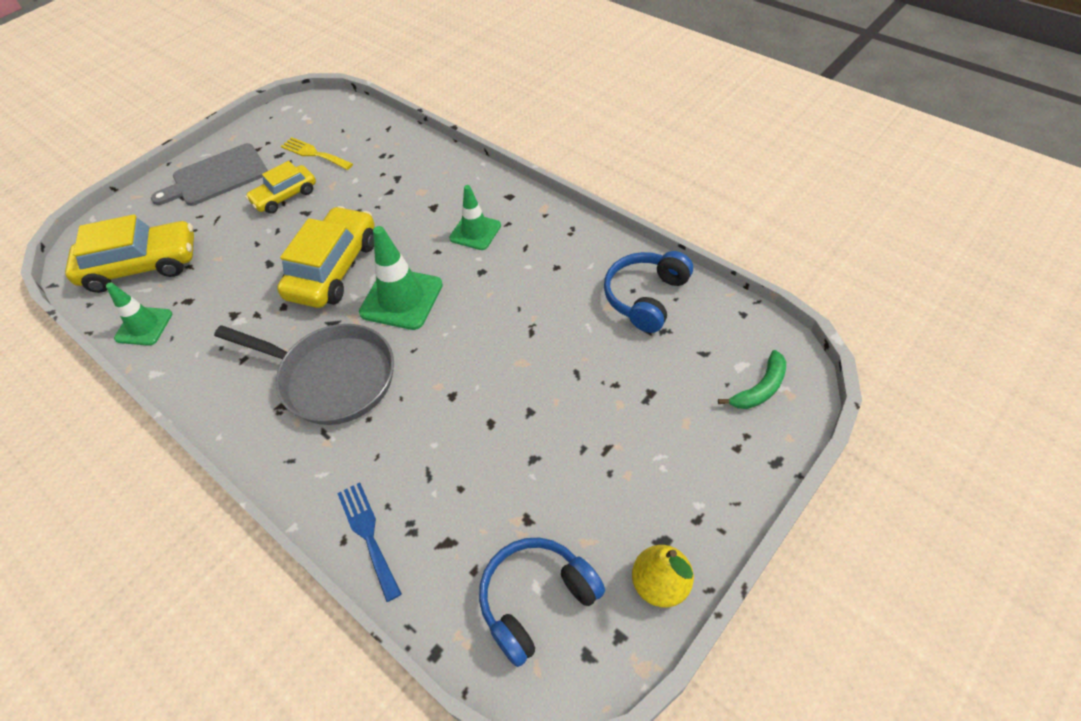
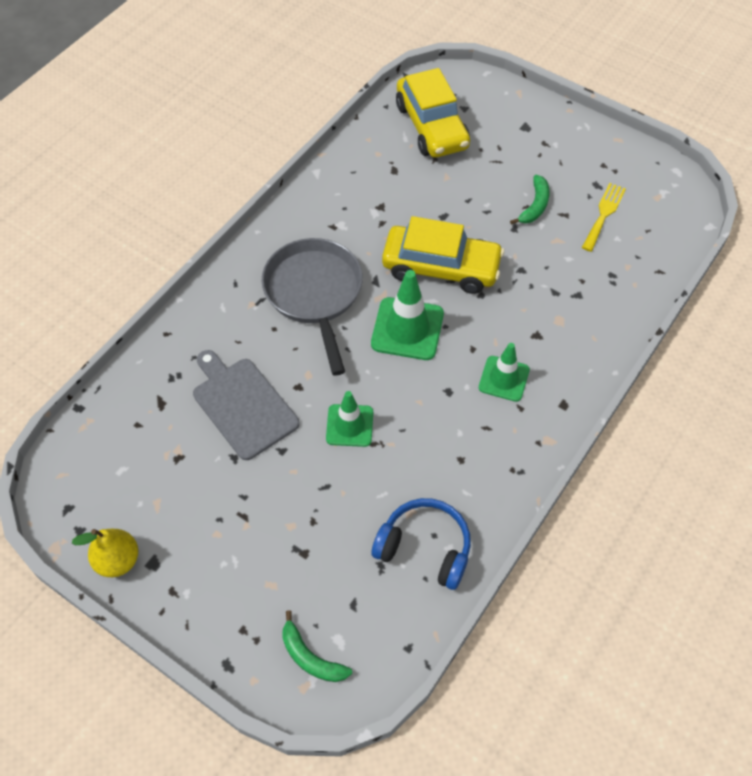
camera: 80 degrees right, 5 degrees up
green traffic cone [106,283,172,346] -> green traffic cone moved to [326,391,373,447]
grey cutting board [151,143,268,206] -> grey cutting board moved to [193,350,300,460]
grey pan [214,324,394,425] -> grey pan turned 150 degrees clockwise [261,238,363,376]
yellow car [245,161,316,214] -> green banana [510,175,550,225]
blue fork [337,482,402,602] -> none
blue headphones [479,538,605,667] -> none

